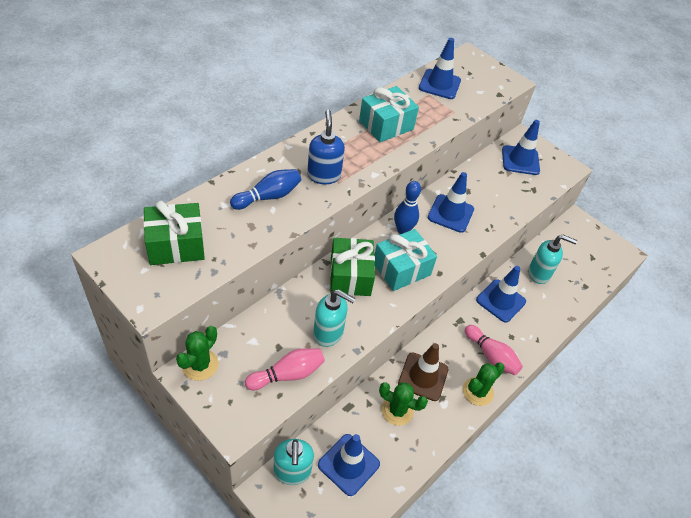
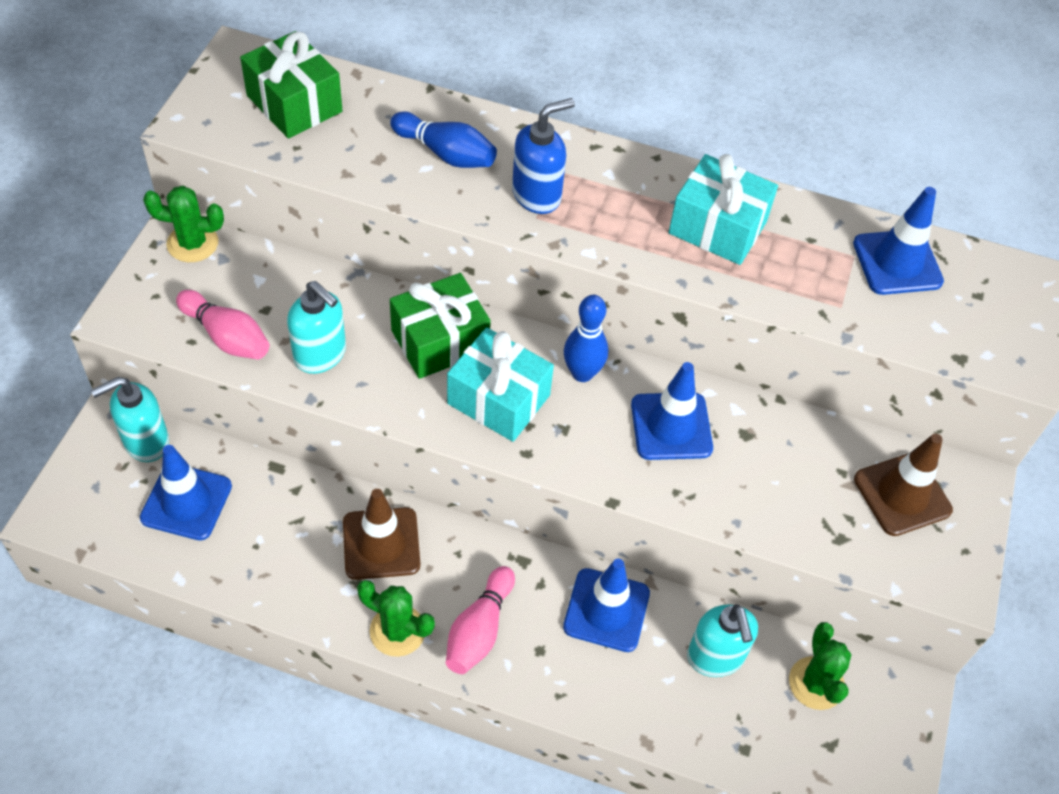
camera: 65 degrees right, 5 degrees up
turquoise soap dispenser [313,289,356,347] -> turquoise soap dispenser turned 45 degrees counterclockwise [287,281,346,374]
green cactus [379,382,428,426] -> green cactus moved to [789,622,851,710]
blue traffic cone [502,120,540,175] -> brown traffic cone [854,434,953,536]

